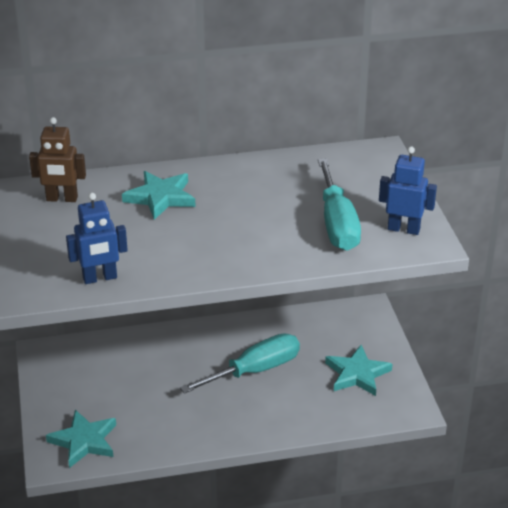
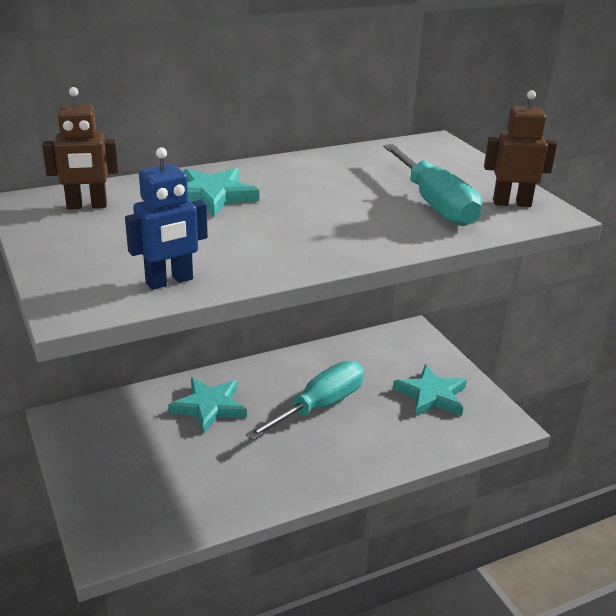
camera: 15 degrees left, 5 degrees down
turquoise star [46,410,116,468] -> turquoise star moved to [168,378,247,434]
blue robot [379,146,437,235] -> brown robot [484,90,557,207]

